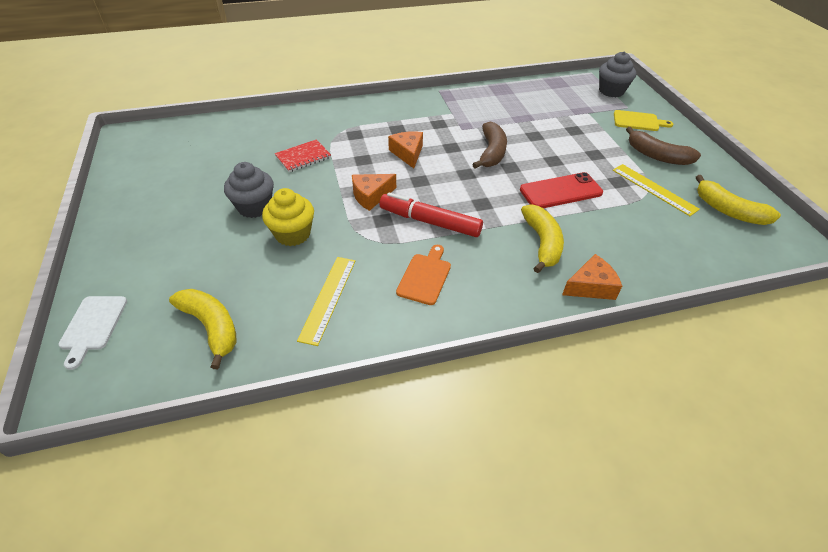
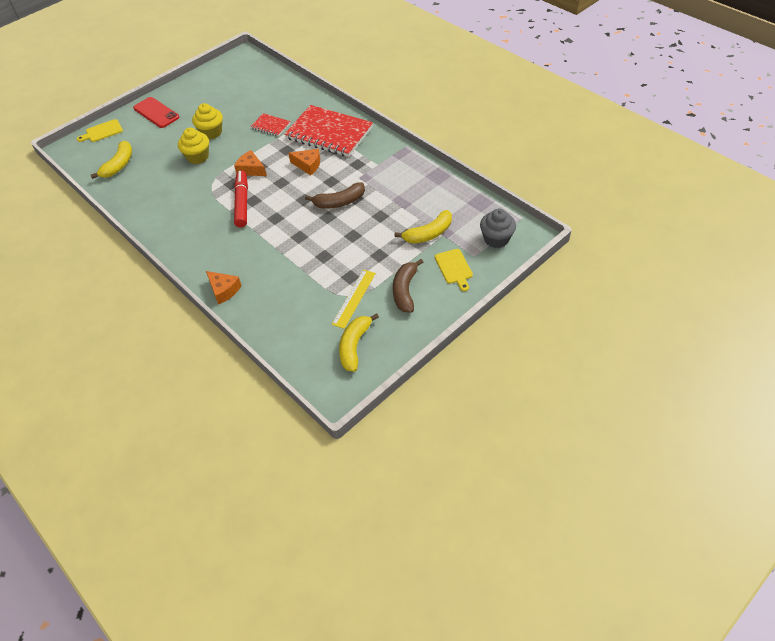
camera: 65 degrees right, 5 degrees up
white cutting board [58,296,127,370] -> yellow cutting board [77,119,123,142]
grey cupcake [224,162,274,218] -> yellow cupcake [192,103,223,139]
yellow ruler [297,257,355,346] -> none
orange cheese [388,131,423,169] -> orange cheese turned 60 degrees clockwise [288,149,320,175]
orange cutting board [396,245,451,305] -> none
red phone [520,172,603,208] -> red phone moved to [133,97,179,128]
yellow banana [521,204,564,273] -> yellow banana moved to [394,210,452,243]
none -> red notebook [284,105,373,157]

